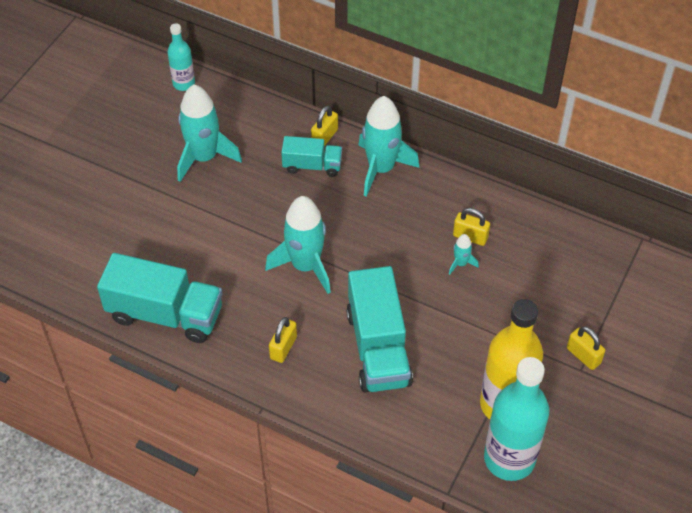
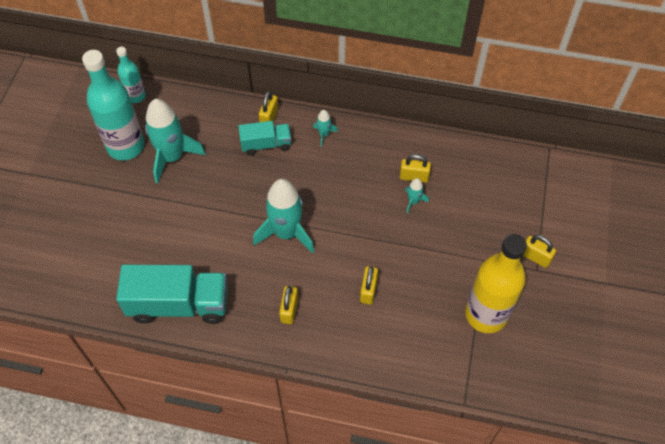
camera: 15 degrees left, 5 degrees up
turquoise truck [346,266,413,393] -> yellow padlock [360,266,378,305]
turquoise rocket [358,96,420,197] -> turquoise rocket [313,110,338,147], size x0.44
turquoise bottle [484,357,549,481] -> turquoise bottle moved to [82,50,144,161]

